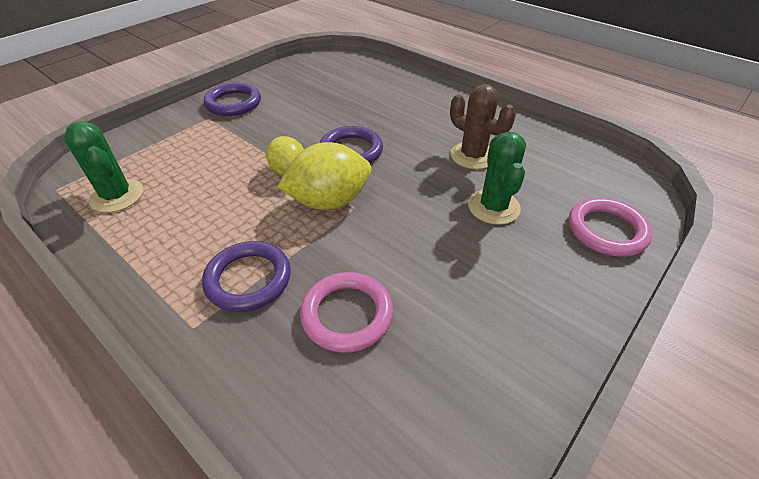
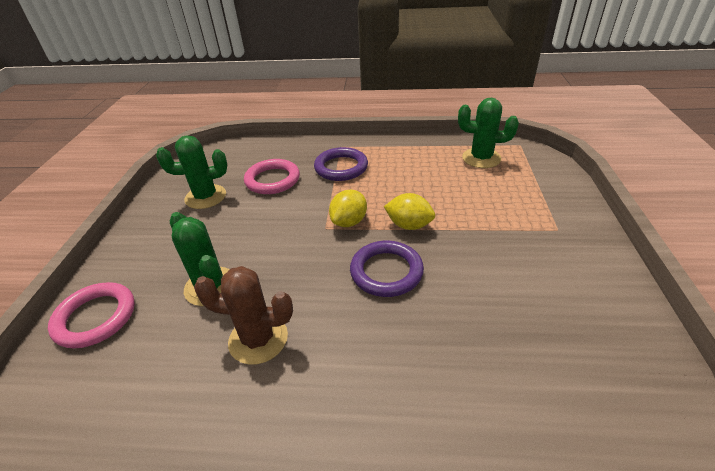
camera: 145 degrees right, 5 degrees down
purple ring [204,82,261,116] -> none
yellow lemon [277,142,371,210] -> yellow lemon [329,189,367,227], size x0.63
none -> green cactus [156,136,227,209]

